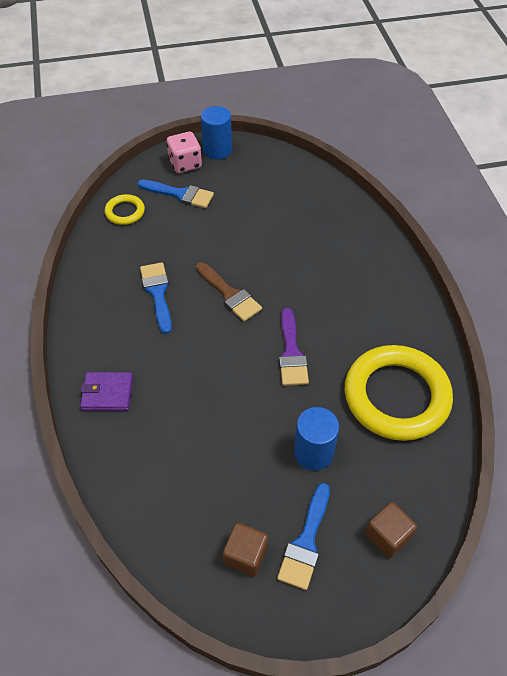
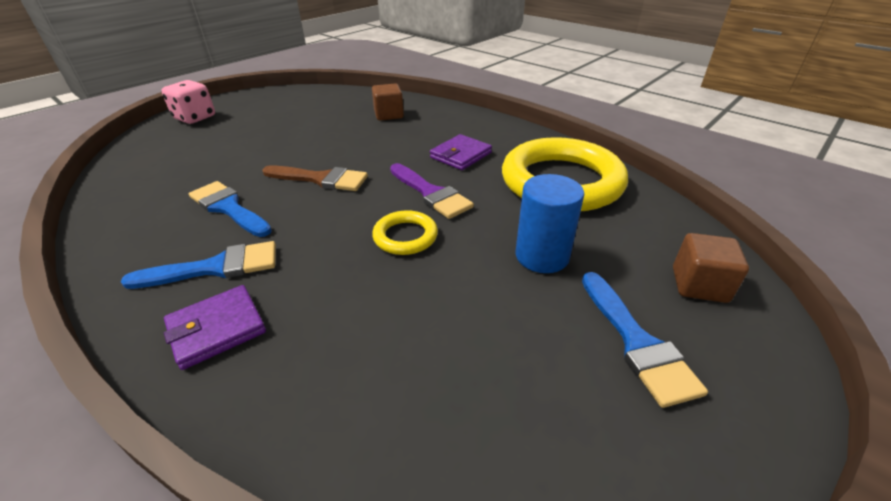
camera: 35 degrees left, 15 degrees down
yellow ring [105,194,145,225] -> yellow ring moved to [372,210,438,255]
blue brush [138,180,214,208] -> blue brush moved to [121,241,276,289]
blue cylinder [201,106,232,160] -> none
brown cube [223,523,268,577] -> brown cube moved to [372,84,404,121]
none -> purple wallet [430,134,492,170]

